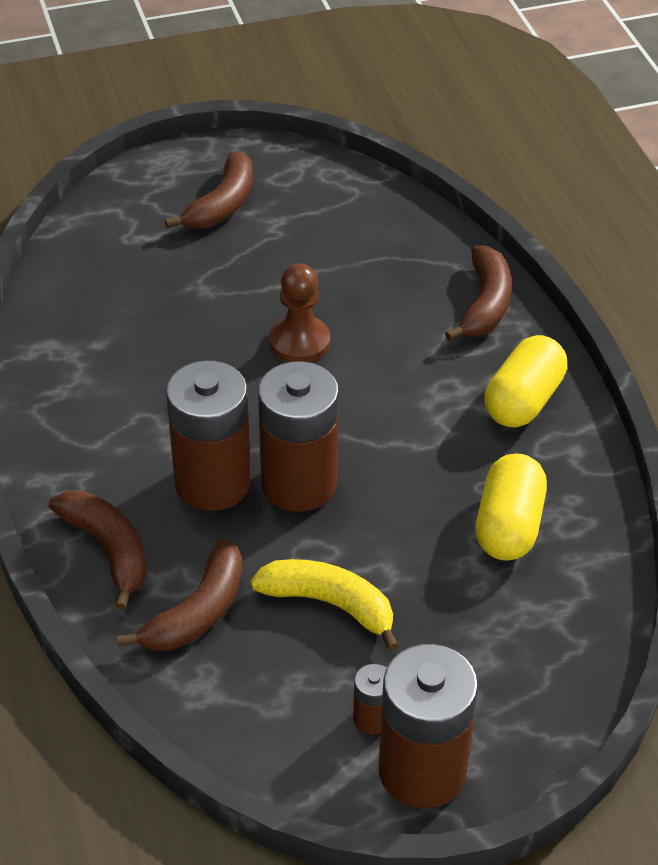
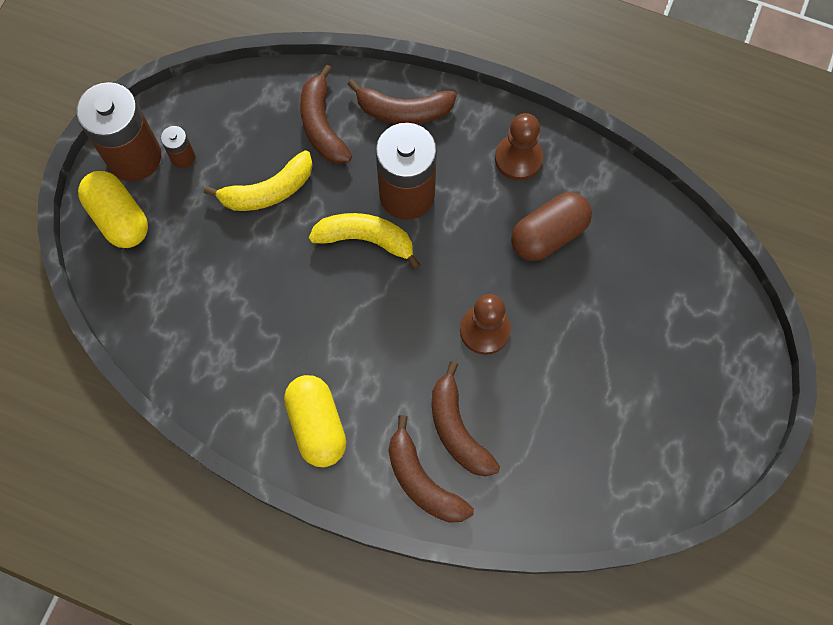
camera: 130 degrees right, 25 degrees up
brown banana [165,151,253,229] -> brown banana moved to [432,361,500,477]
brown battery [258,361,339,512] -> yellow banana [309,213,421,270]
yellow capsule [476,454,547,561] -> yellow capsule moved to [78,171,148,248]
none -> brown pawn [495,113,543,180]
none -> brown capsule [511,192,592,261]

